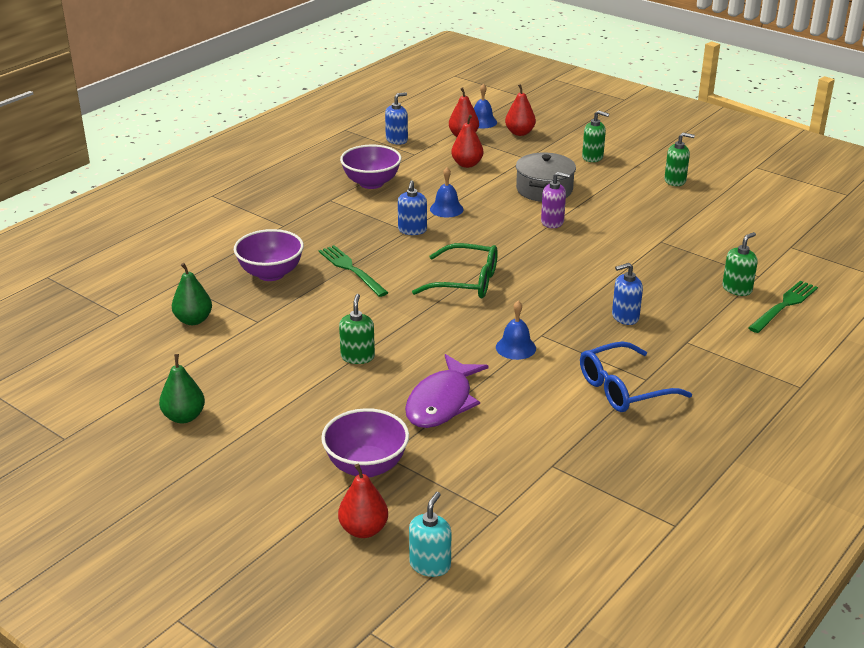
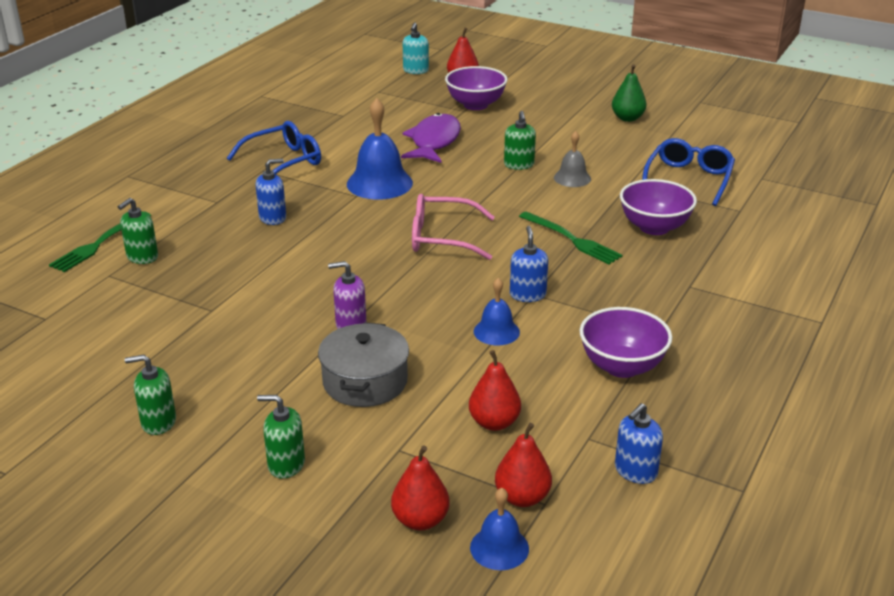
camera: 170 degrees right, 0 degrees up
green pear [172,263,212,325] -> blue glasses [642,138,735,206]
green glasses [412,243,498,298] -> pink glasses [412,194,495,260]
blue bell [496,301,536,360] -> blue bell [347,98,413,200], size x1.76
none -> grey bell [554,131,591,187]

